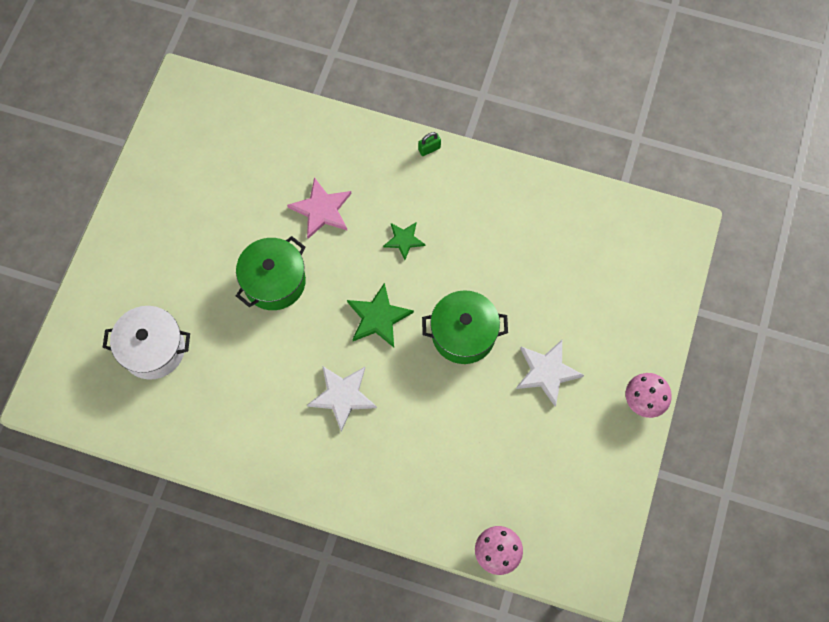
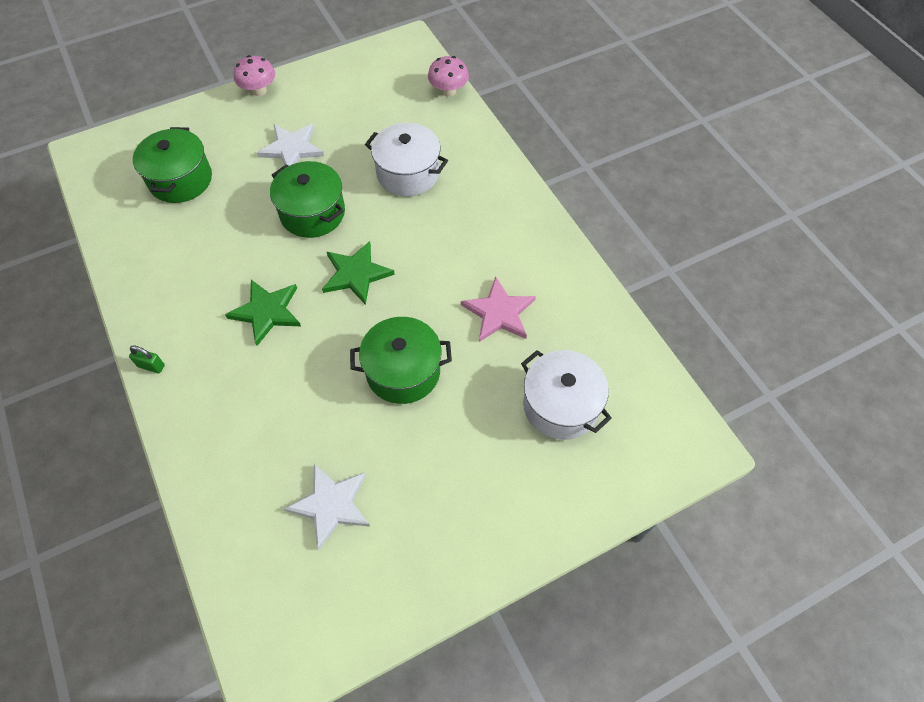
camera: 135 degrees left, 10 degrees down
pink star [287,177,351,239] -> pink star moved to [461,276,536,342]
white star [307,366,377,431] -> white star moved to [284,463,370,550]
green star [383,222,425,260] -> green star [225,280,301,346], size x1.57
none -> green pot [133,127,212,203]
none -> white pot [365,123,448,197]

